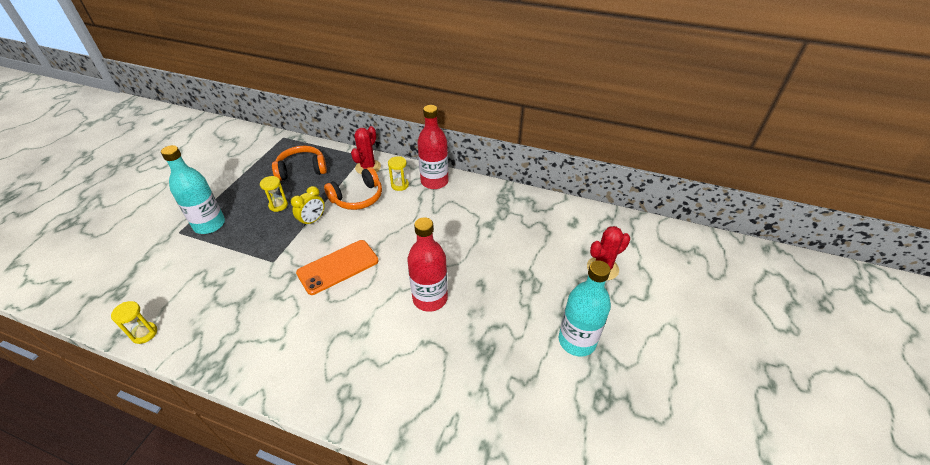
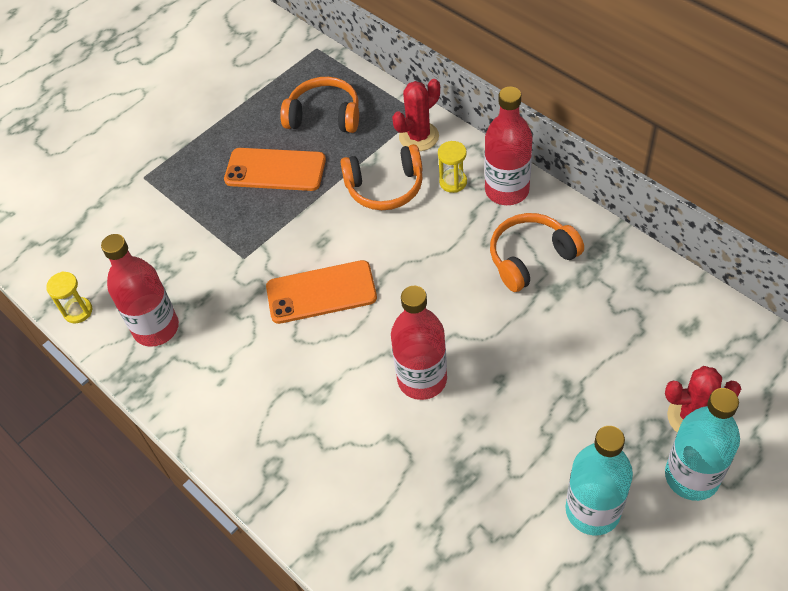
camera: 30 degrees right, 10 degrees up
turquoise bottle [161,145,225,234] -> turquoise bottle moved to [665,388,740,501]
yellow hourglass [260,176,288,212] -> orange phone [224,148,326,191]
yellow clock [291,186,325,227] -> none
none -> red bottle [101,234,179,347]
none -> orange headphones [490,213,584,292]

